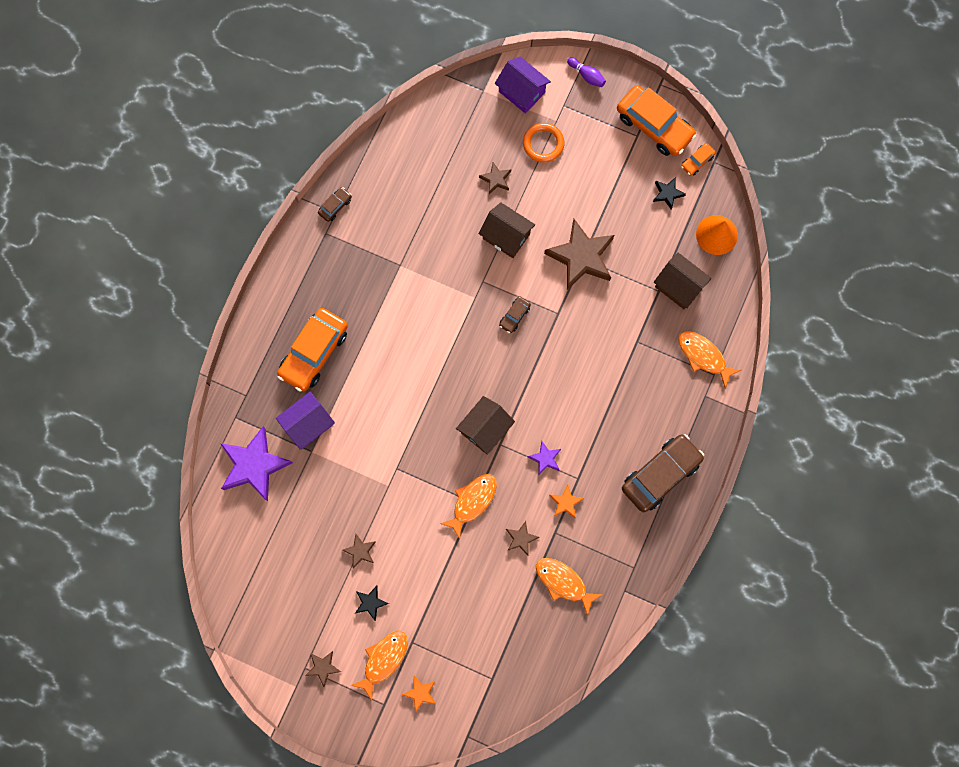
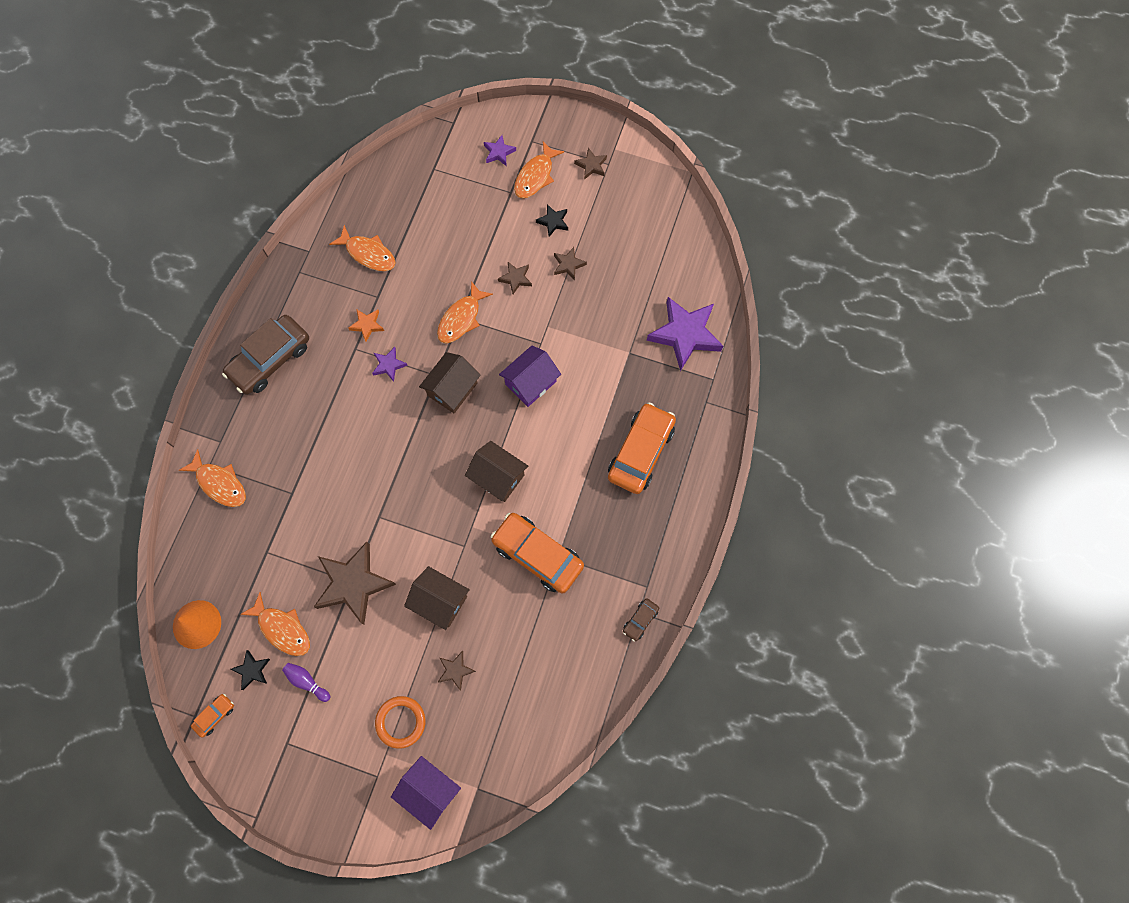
camera: 175 degrees right, 5 degrees down
purple house [276,392,335,450] -> purple house moved to [499,346,561,407]
orange star [402,676,436,712] -> purple star [484,135,516,166]
brown car [499,296,531,333] -> none
brown star [506,521,540,555] -> brown star moved to [498,262,532,294]
purple bowling pin [567,57,606,87] -> purple bowling pin moved to [282,663,330,702]
orange car [617,85,696,156] -> orange car moved to [491,513,584,593]
brown house [654,253,712,309] -> brown house moved to [465,441,528,502]
none -> orange fish [240,592,310,656]

